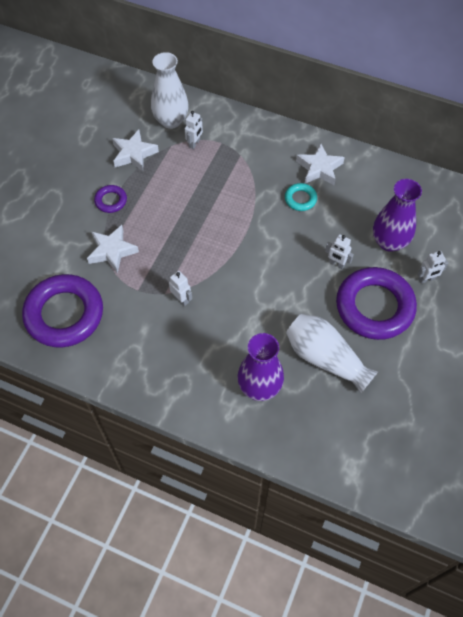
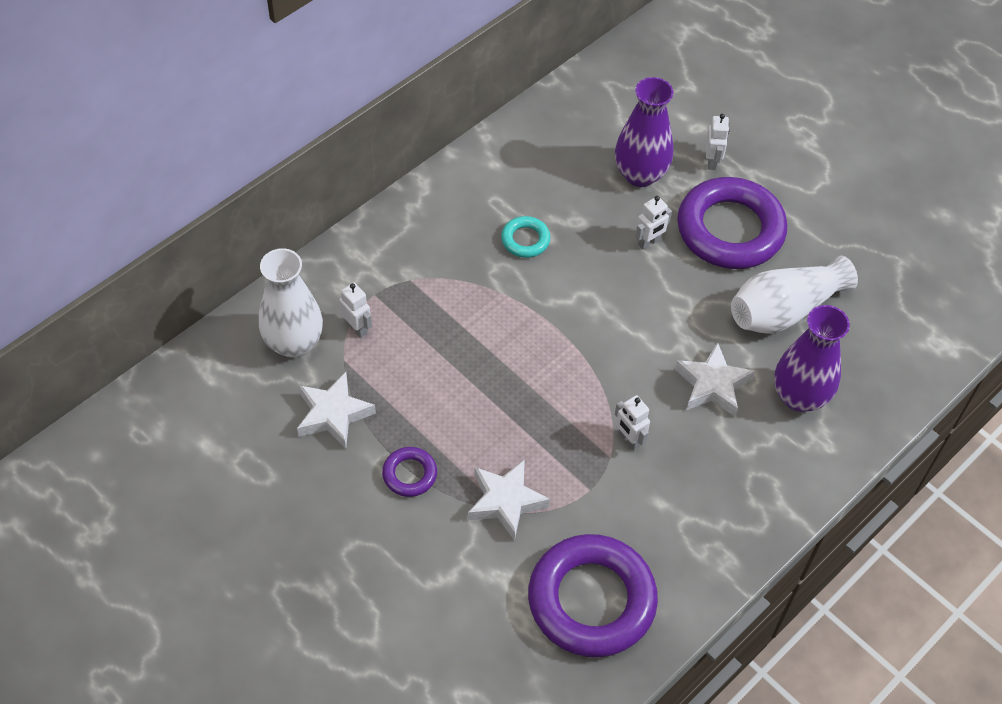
camera: 70 degrees left, 5 degrees down
white robot [169,271,192,306] -> white robot turned 105 degrees counterclockwise [615,395,650,450]
white star [296,143,345,185] -> white star moved to [675,342,755,417]

